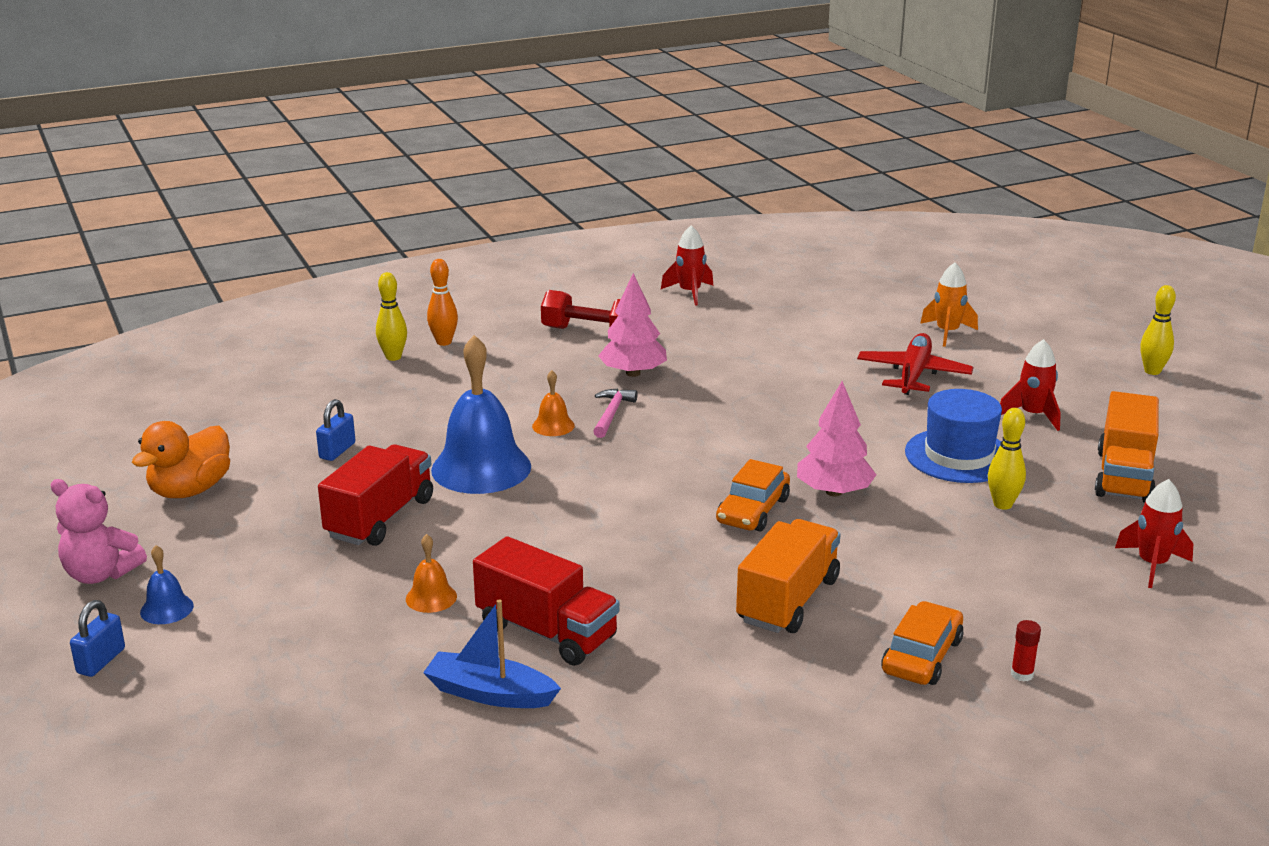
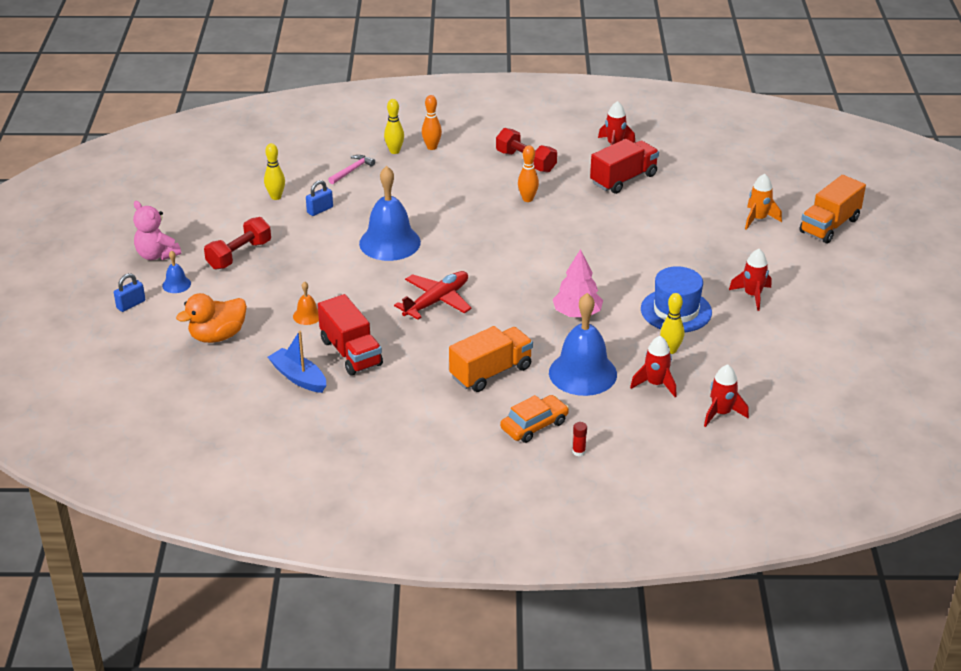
camera: 25 degrees right, 10 degrees up
orange duck [132,421,230,498] -> orange duck moved to [176,293,247,343]
red truck [318,444,433,546] -> red truck moved to [590,139,659,194]
orange bell [532,370,575,436] -> none
pink hammer [593,389,638,438] -> pink hammer moved to [328,155,375,184]
pink tree [598,273,667,377] -> orange bowling pin [518,145,539,202]
orange car [716,459,790,532] -> none
red plane [857,333,974,395] -> red plane moved to [394,271,472,320]
orange truck [1095,391,1159,503] -> orange truck moved to [799,175,866,243]
yellow bowling pin [1140,285,1176,375] -> yellow bowling pin moved to [264,143,285,200]
none -> red dumbbell [204,217,271,269]
none -> blue bell [549,293,617,396]
none -> red rocket [630,336,677,397]

